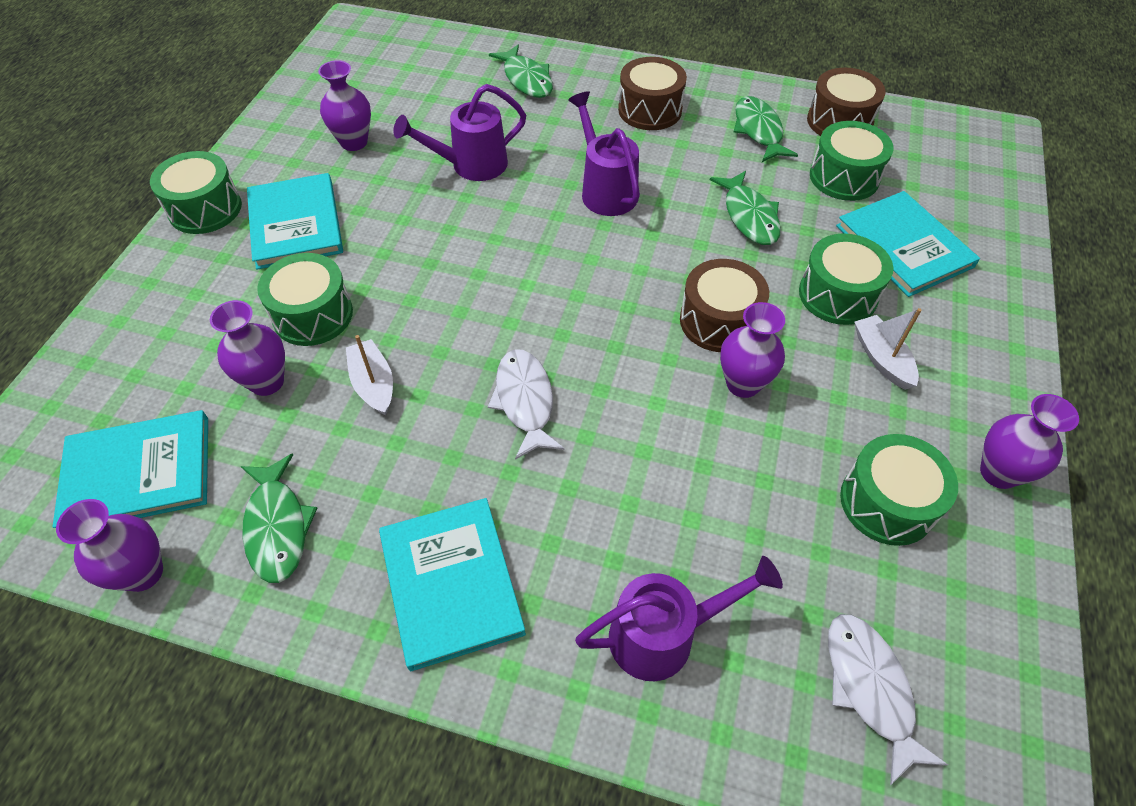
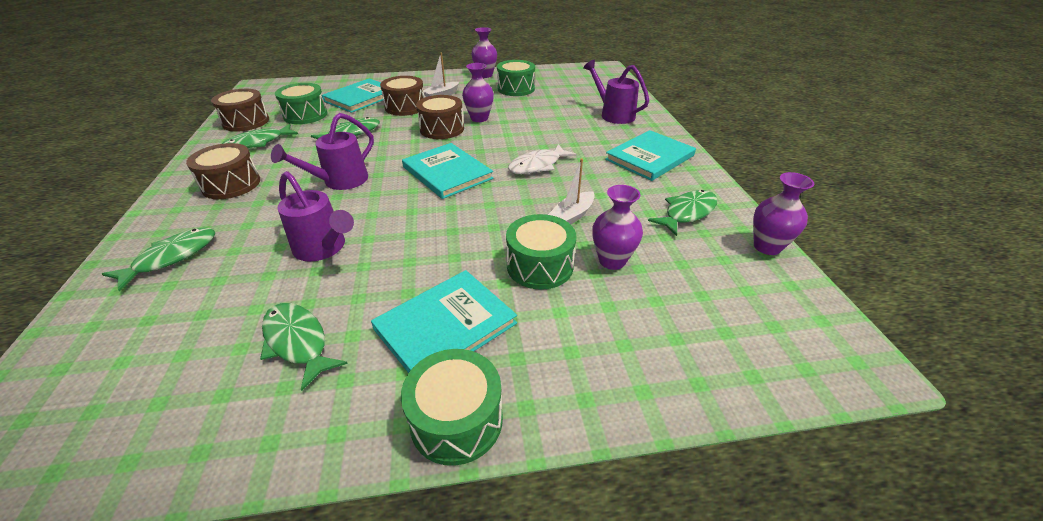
camera: 115 degrees left, 15 degrees down
turquoise book [53,410,208,528] -> turquoise book moved to [402,143,493,199]
purple vase [318,60,371,151] -> green fish [260,303,348,391]
green drum [799,234,894,325] -> brown drum [380,76,425,116]
white fish [828,614,948,785] -> none

